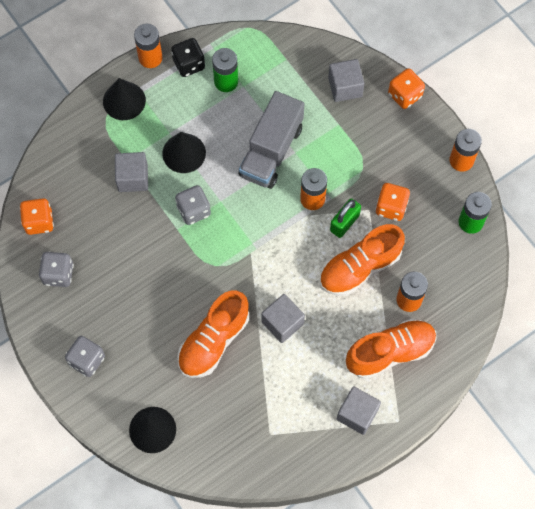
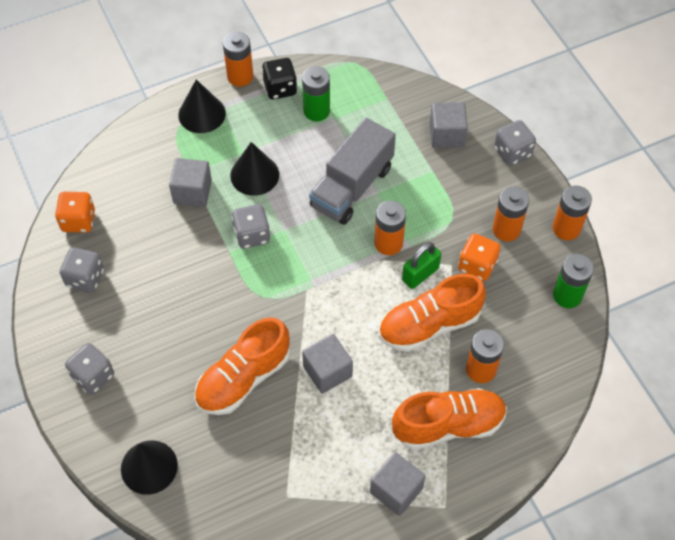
camera: 10 degrees right, 10 degrees down
orange dice [388,68,425,109] -> grey dice [494,120,536,166]
none -> orange battery [493,187,529,241]

